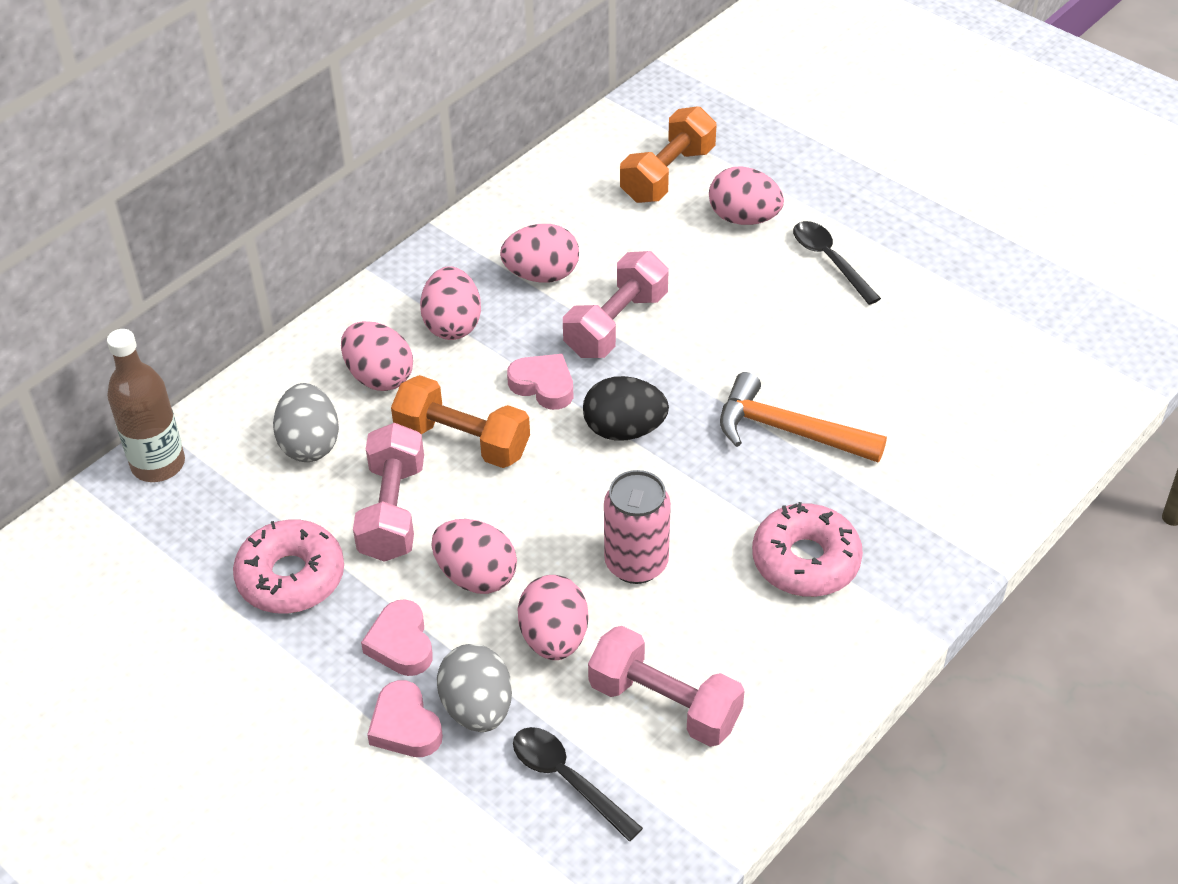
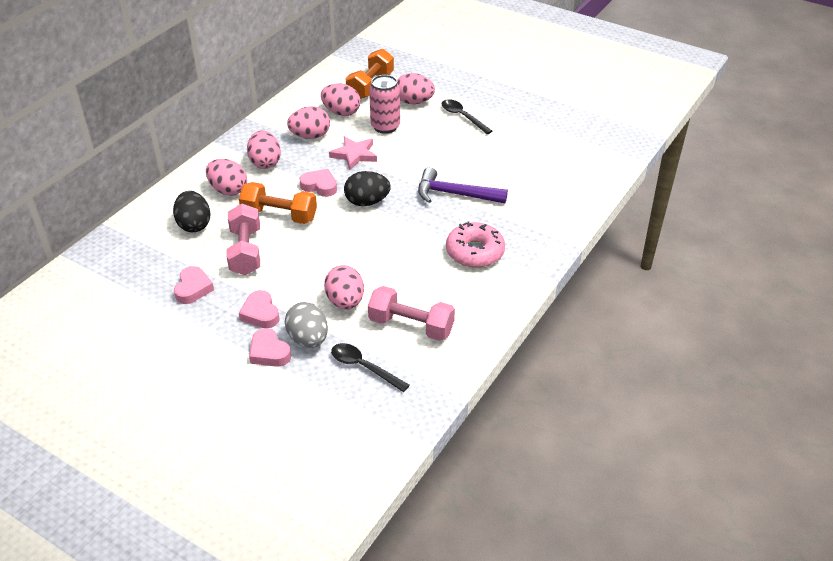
camera: 10 degrees left, 5 degrees down
brown bottle [107,329,185,482] -> none
pink donut [233,519,344,613] -> pink heart [174,266,214,304]
grey egg [273,383,339,462] -> black egg [173,191,210,232]
pink egg [432,519,517,594] -> pink egg moved to [321,83,360,116]
pink dumbbell [563,251,668,358] -> pink star [329,136,377,170]
pink can [604,470,671,584] -> pink can moved to [369,75,400,134]
orange hammer [720,372,887,462] -> purple hammer [418,167,508,203]

